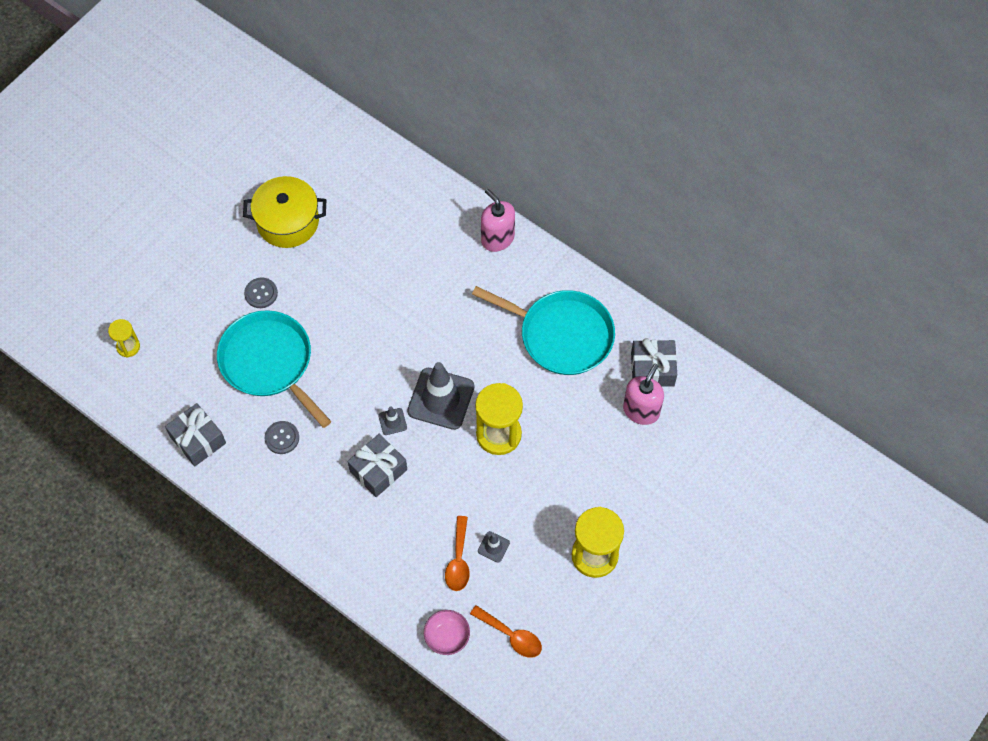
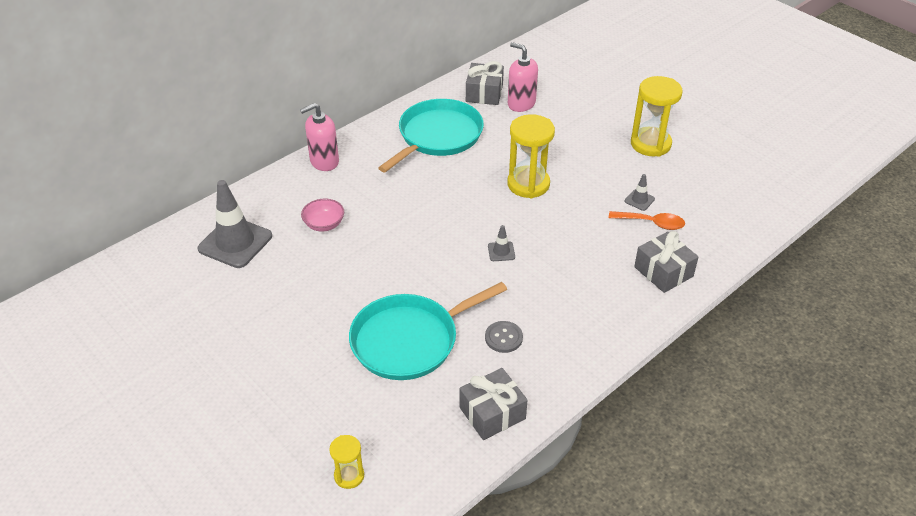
camera: 80 degrees left, 20 degrees down
yellow pot [243,176,326,248] -> none
grey button [244,277,278,308] -> none
grey gift [348,434,407,497] -> grey gift moved to [634,231,699,293]
grey traffic cone [407,362,474,430] -> grey traffic cone moved to [198,180,272,268]
pink bowl [424,610,470,655] -> pink bowl moved to [301,199,344,232]
orange spoon [470,605,542,658] -> none

